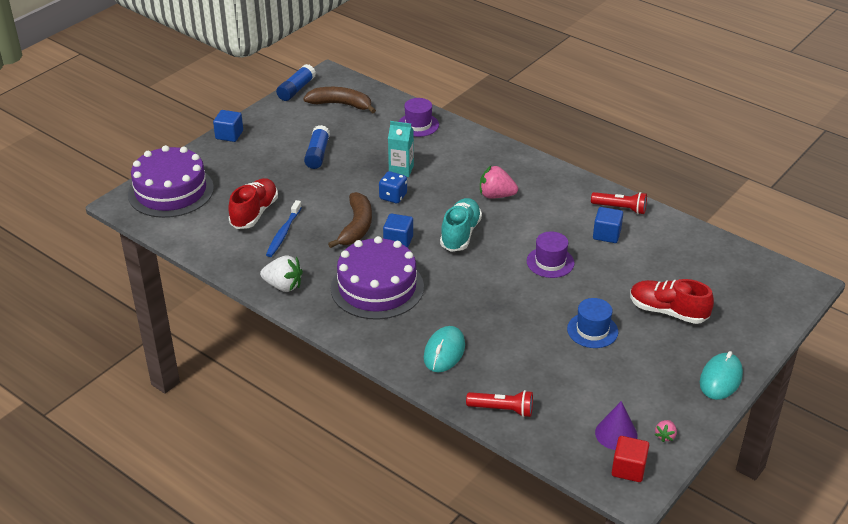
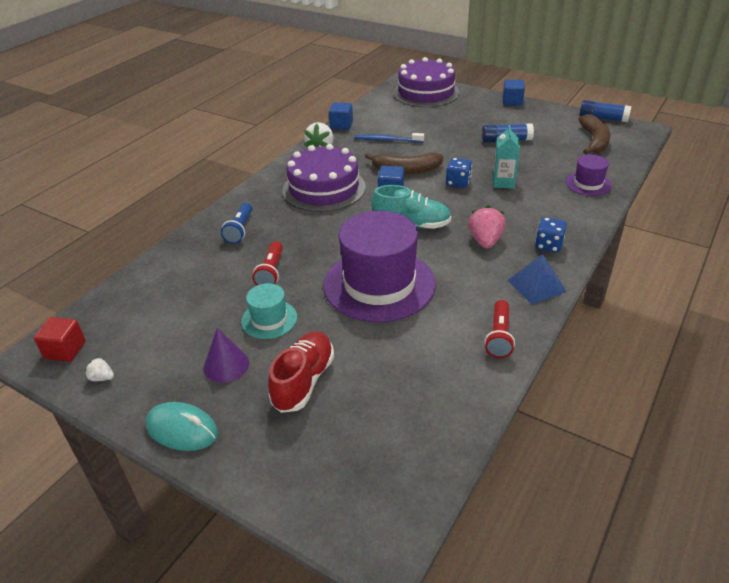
camera: 85 degrees right, 0 degrees up
red shoe [228,178,278,229] -> none
turquoise mouse [424,326,465,372] -> blue flashlight [221,203,252,244]
red flashlight [466,390,533,417] -> red flashlight moved to [252,241,283,285]
purple hat [527,232,575,278] -> purple hat [323,211,436,322], size x2.11
blue hat [567,298,618,348] -> turquoise hat [241,283,297,339]
blue cube [593,207,623,243] -> blue cube moved to [329,102,353,130]
purple cone [595,401,638,450] -> purple cone moved to [203,328,249,383]
pink strawberry [655,420,677,442] -> white strawberry [85,357,114,381]
none -> blue pyramid [507,254,567,304]
none -> blue dice [535,217,567,253]

